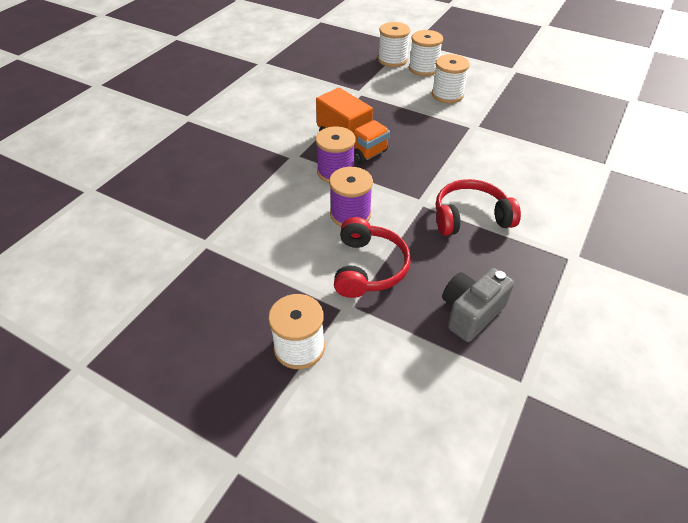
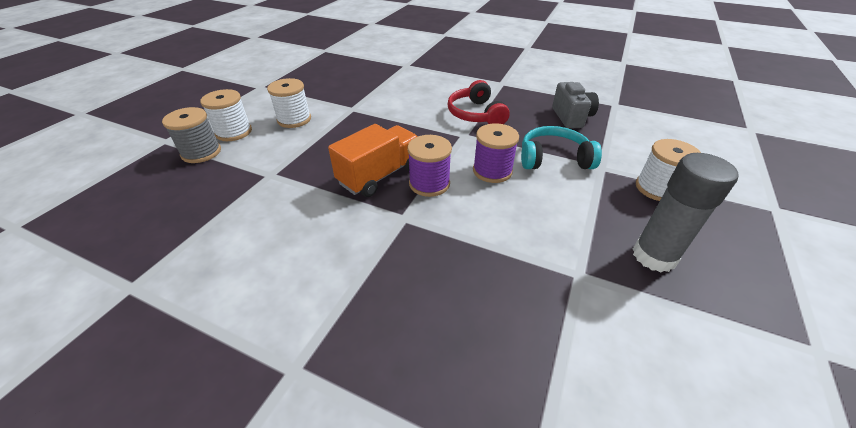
camera: 95 degrees left, 5 degrees down
red headphones [334,217,411,298] -> turquoise headphones [521,126,602,169]
white spool [378,22,410,67] -> grey spool [162,107,221,163]
grey camera [442,268,514,342] -> grey camera turned 135 degrees counterclockwise [552,82,599,129]
none -> grey glue stick [633,153,739,272]

